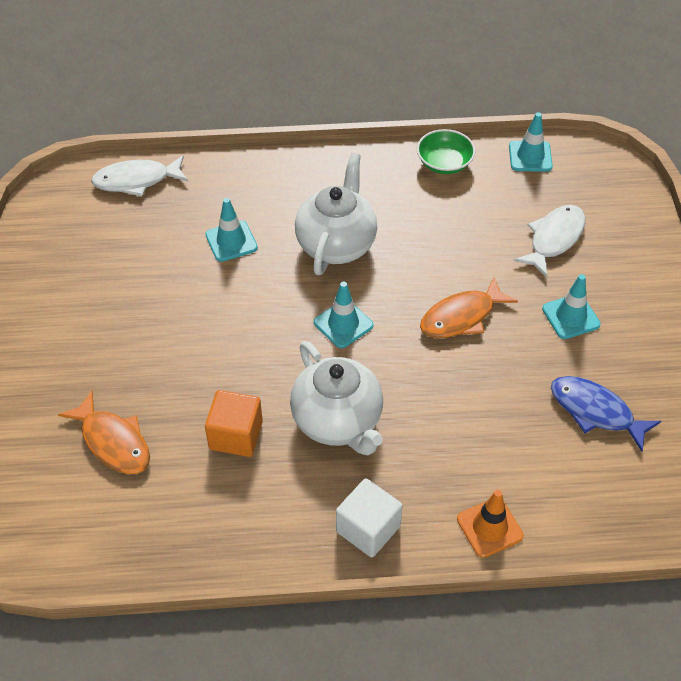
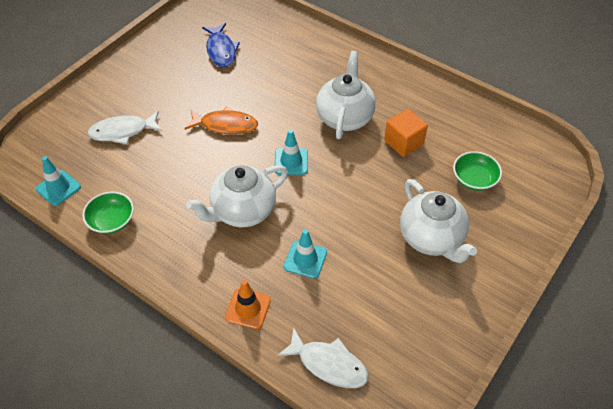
camera: 140 degrees left, 0 degrees up
orange fish [58,390,150,474] -> green bowl [453,151,502,191]
white cube [336,478,403,558] -> none
orange traffic cone [457,490,524,558] -> orange traffic cone moved to [225,280,271,329]
turquoise traffic cone [542,274,601,339] -> none
none -> white teapot [400,179,477,263]

